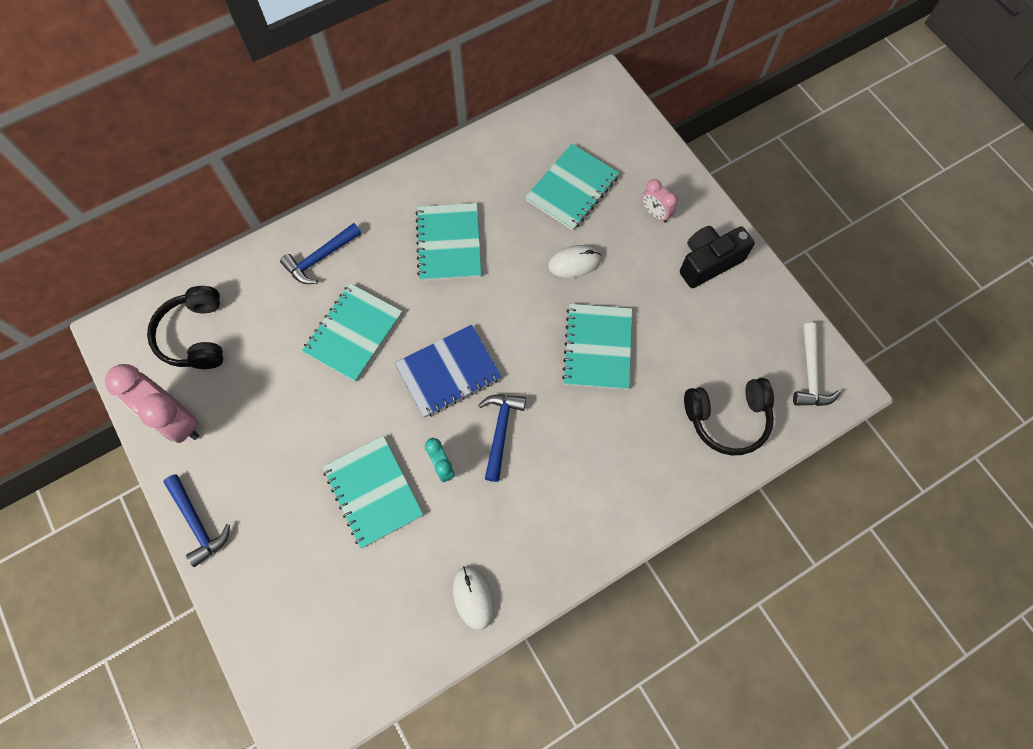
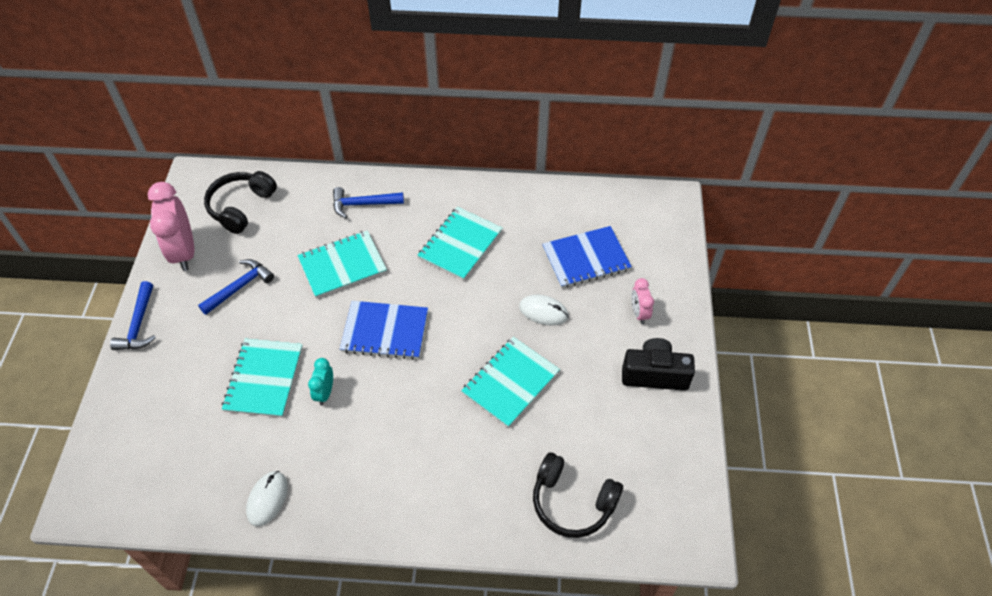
camera: 35 degrees right, 15 degrees down
blue hammer [478,395,526,482] -> blue hammer moved to [198,259,274,315]
turquoise notebook [525,144,619,231] -> blue notebook [542,226,632,288]
white hammer [793,323,841,406] -> none

